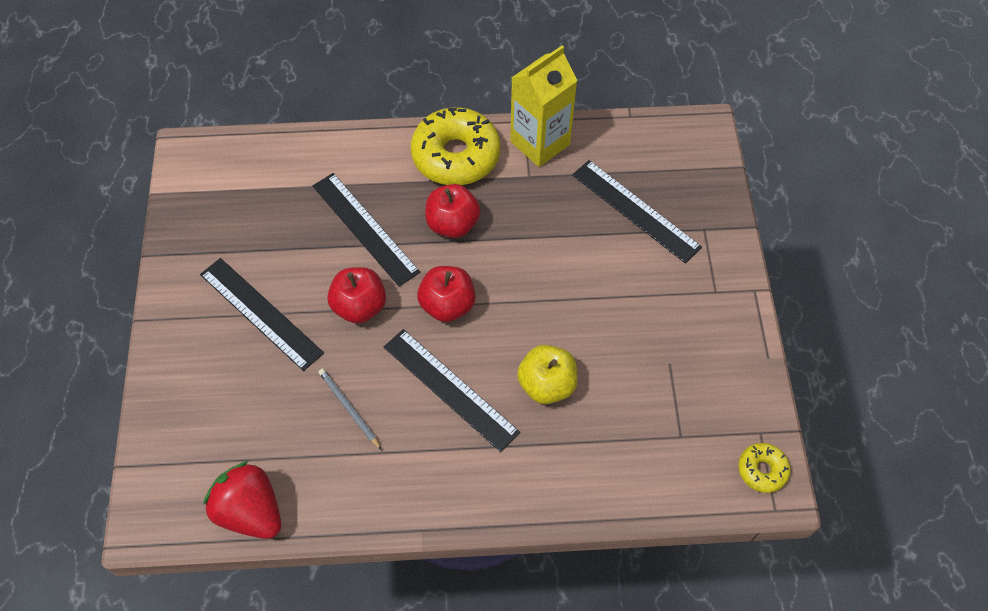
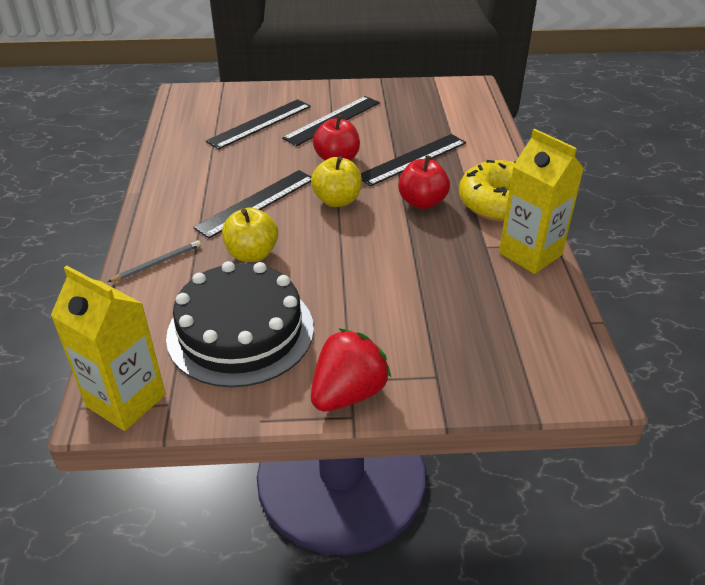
camera: 90 degrees right, 20 degrees down
red strawberry [203,461,281,539] -> red strawberry moved to [311,328,391,411]
grey pencil [319,369,382,450] -> grey pencil moved to [108,240,201,282]
red apple [417,266,476,322] -> yellow apple [311,156,362,207]
black ruler [572,160,702,263] -> black ruler moved to [206,99,311,149]
yellow donut [738,443,791,493] -> yellow carton [51,266,166,431]
none -> black cake [166,261,314,387]

